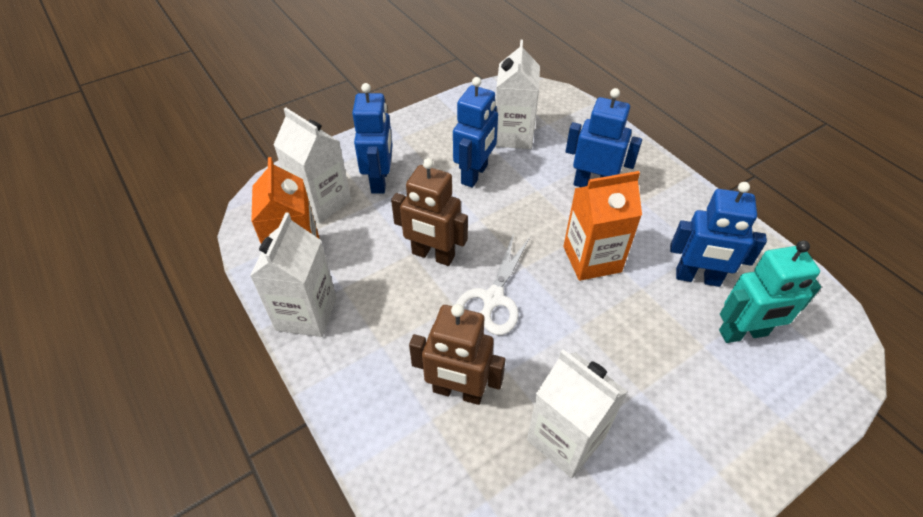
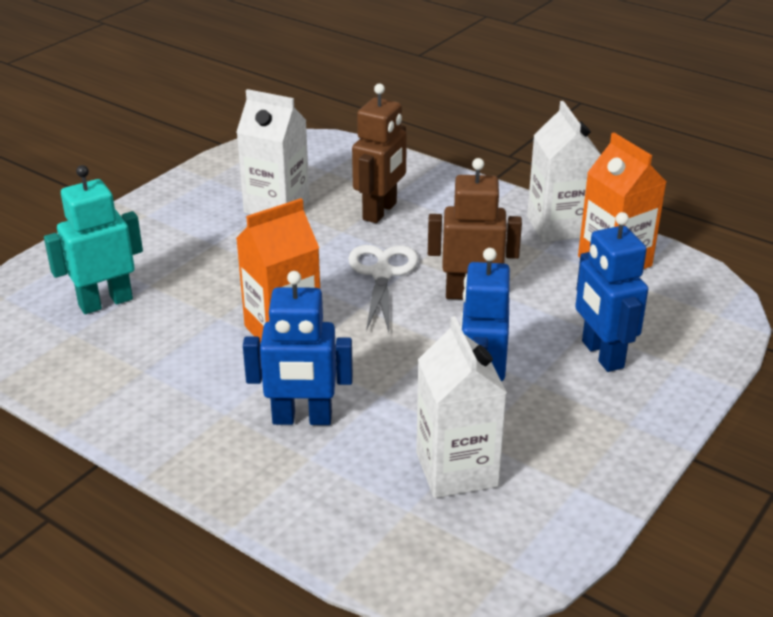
camera: 160 degrees right, 15 degrees down
white carton [273,108,351,224] -> none
brown robot [409,304,505,405] -> brown robot turned 120 degrees clockwise [352,83,407,223]
blue robot [670,182,767,287] -> none

